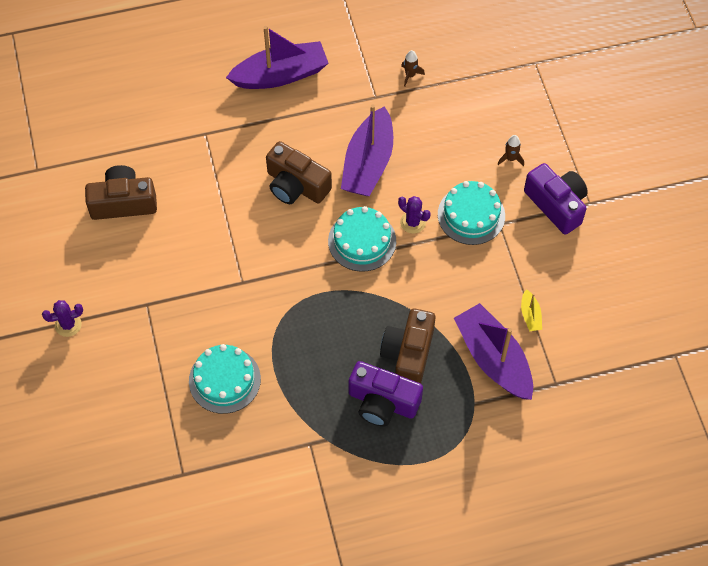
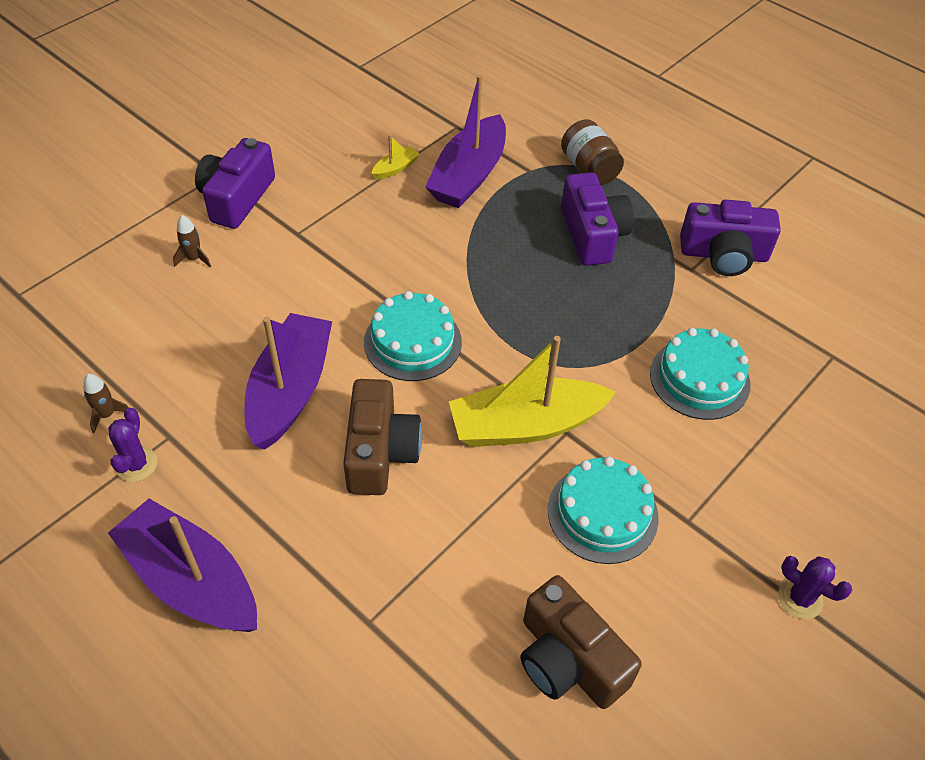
camera: 125 degrees left, 10 degrees down
purple boat [341,105,393,196] -> purple boat turned 60 degrees counterclockwise [244,313,332,450]
brown camera [380,308,436,384] -> none
purple cactus [398,196,430,234] -> purple cactus moved to [108,408,158,482]
turquoise cake [438,181,505,245] -> turquoise cake moved to [548,456,659,564]
none -> yellow boat [449,336,616,447]
none -> brown jar [561,119,624,185]
none -> purple camera [680,200,781,276]

